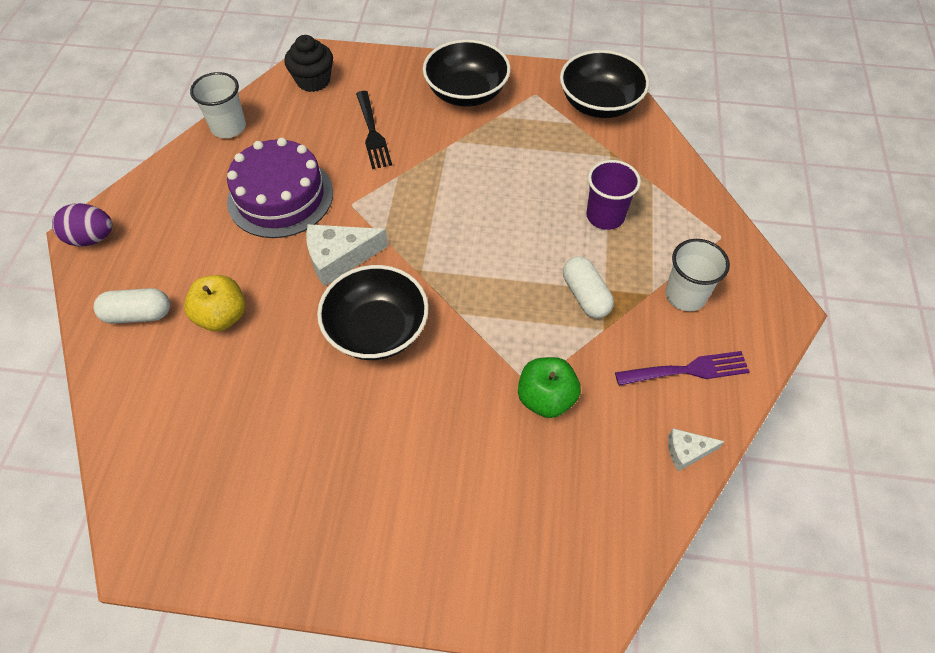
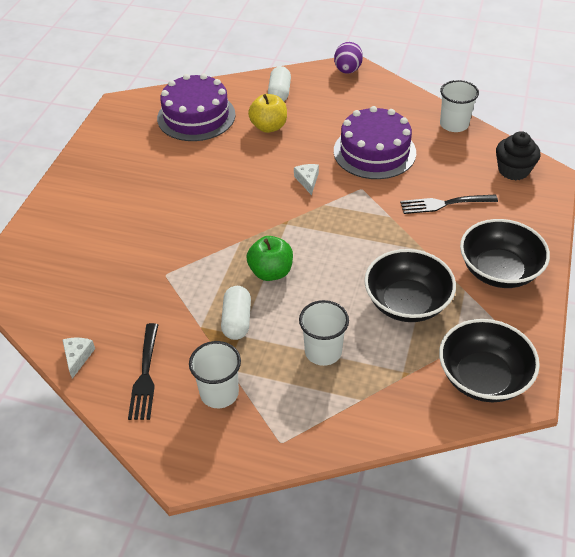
camera: 100 degrees right, 10 degrees down
white cheese [306,224,388,287] -> white cheese [294,164,319,195], size x0.56
black bowl [317,265,429,360] -> black bowl moved to [364,249,456,322]
green apple [518,357,581,418] -> green apple moved to [246,236,293,281]
white capsule [563,256,614,318] -> white capsule turned 75 degrees counterclockwise [221,286,251,340]
purple cup [586,160,641,230] -> white cup [299,300,349,366]
purple fork [615,351,750,386] -> black fork [128,323,158,420]
none -> purple cake [157,73,236,141]

